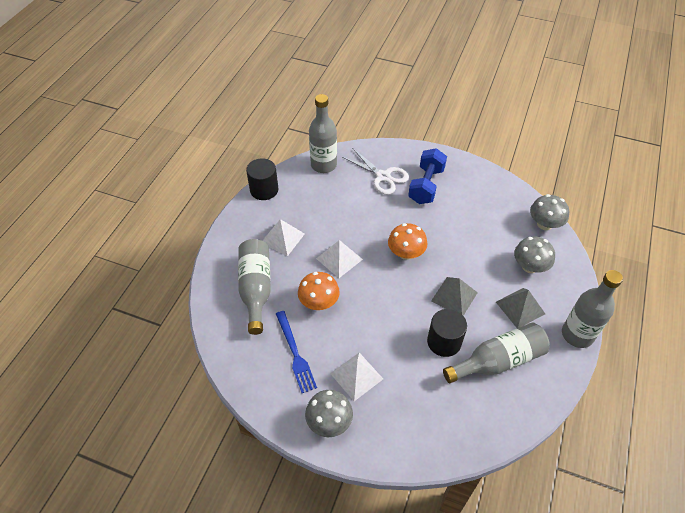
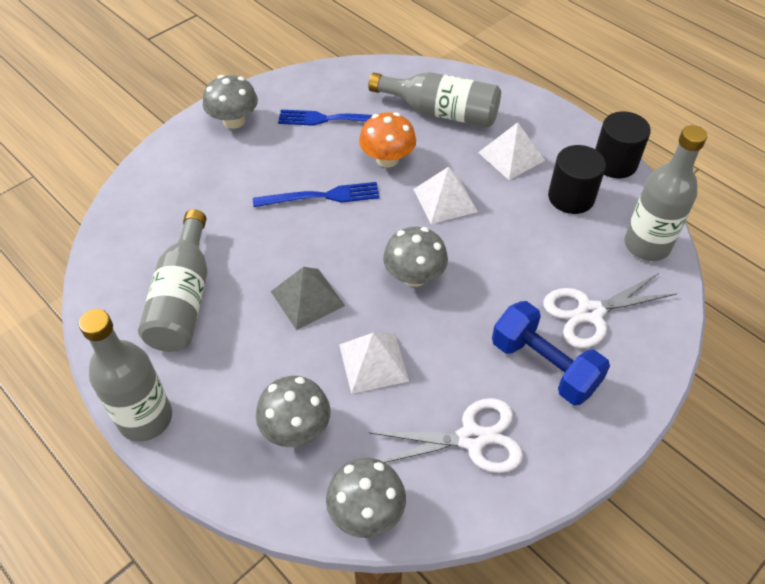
camera: 115 degrees right, 0 degrees up
white pyramid [330,353,383,401] -> white pyramid moved to [339,333,409,394]
orange mushroom [388,223,428,260] -> grey mushroom [383,227,448,287]
black cylinder [427,309,467,357] -> black cylinder moved to [548,145,606,214]
grey pyramid [496,288,545,328] -> none
none -> blue fork [253,182,380,207]
none -> white scissors [369,398,523,473]

